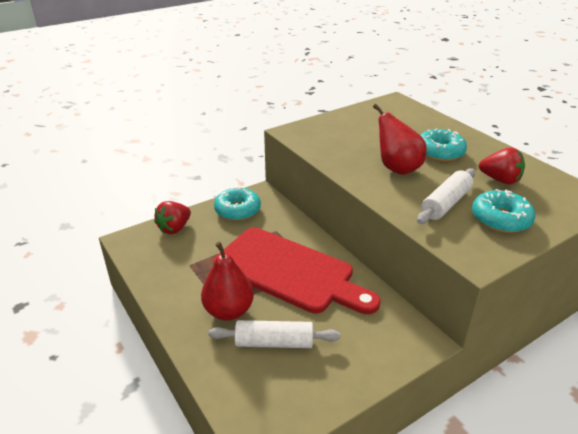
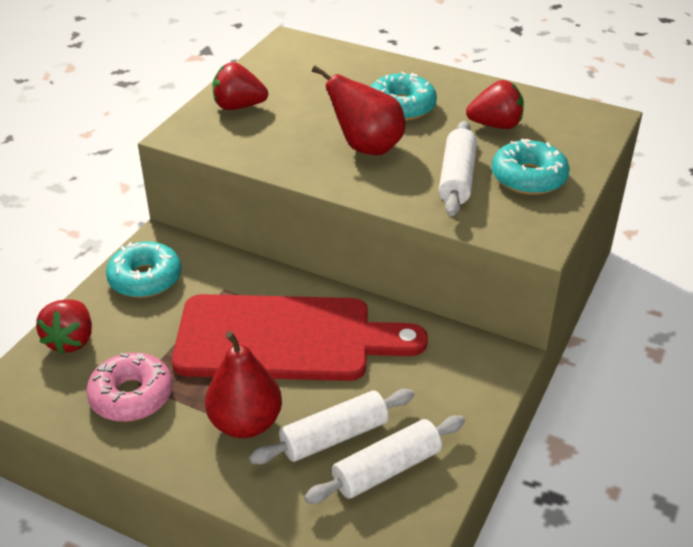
camera: 30 degrees left, 5 degrees up
none -> pink donut [86,352,173,422]
none -> red strawberry [213,62,268,110]
none -> white rolling pin [304,415,465,504]

